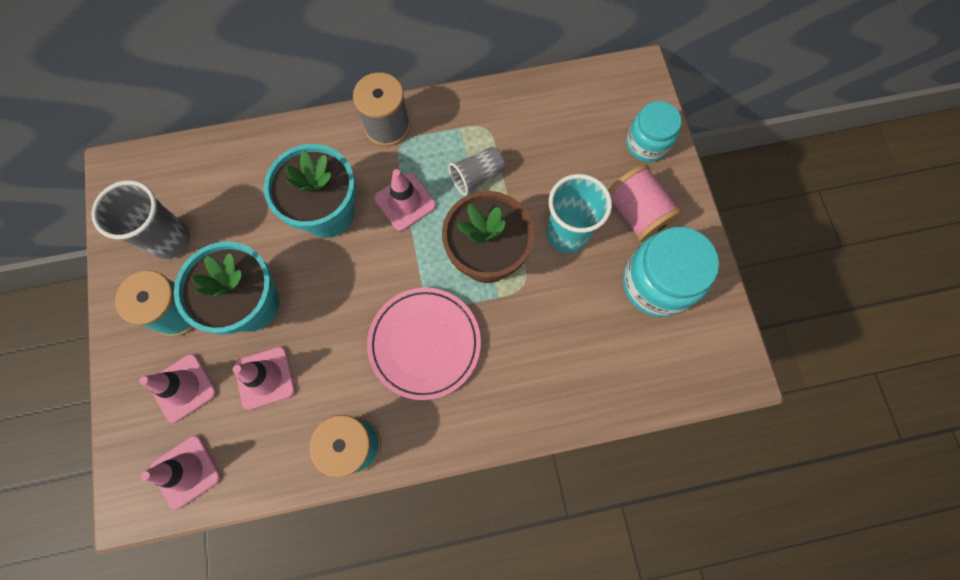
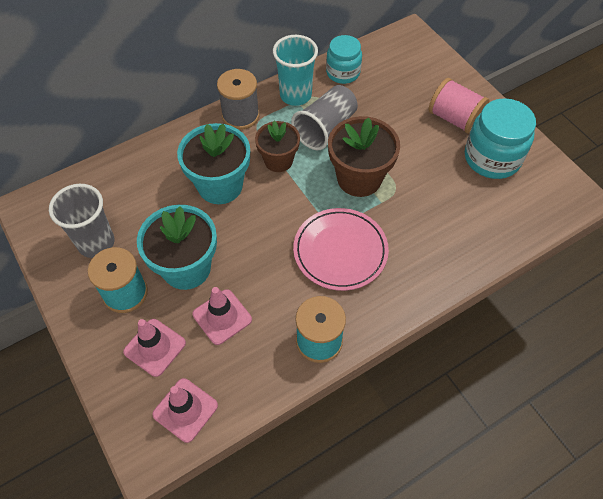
camera: 20 degrees left, 15 degrees down
pink traffic cone [374,169,436,231] -> brown flower pot [255,121,300,172]
grey cup [448,147,505,196] -> grey cup [291,85,358,150], size x1.56
turquoise cup [547,174,612,253] -> turquoise cup moved to [273,35,318,106]
turquoise jar [626,101,682,162] -> turquoise jar moved to [326,35,362,84]

